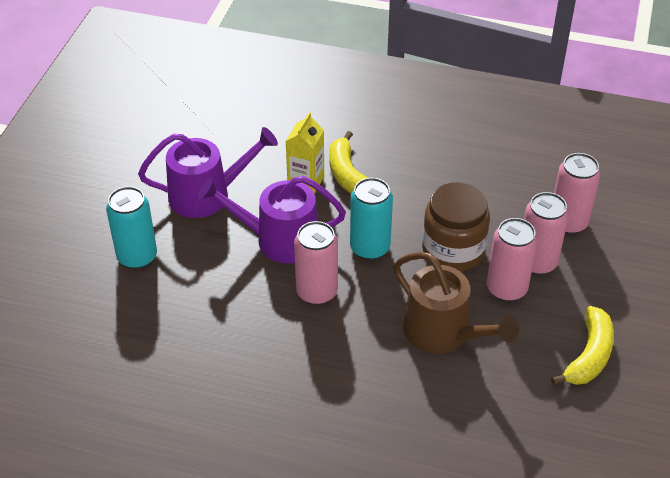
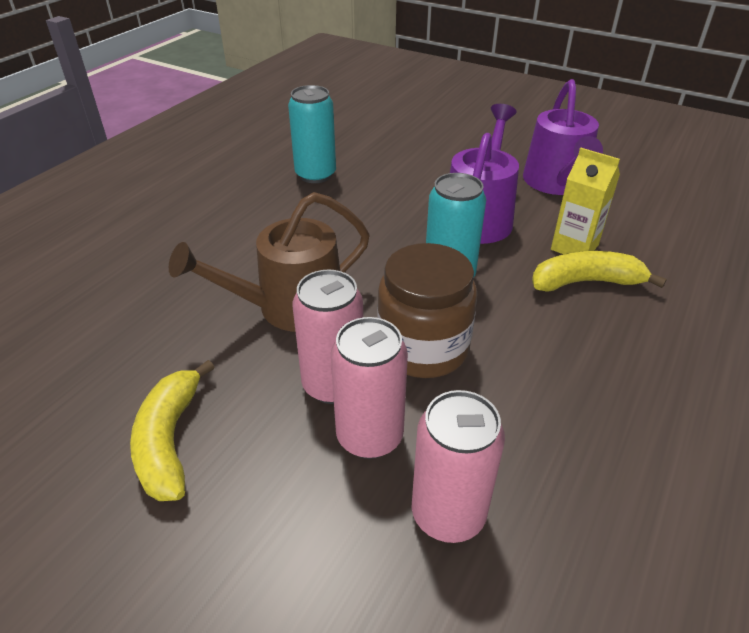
camera: 105 degrees right, 5 degrees down
turquoise can [106,186,157,269] -> turquoise can moved to [288,85,336,183]
pink can [294,221,338,305] -> none
yellow banana [551,306,614,385] -> yellow banana turned 45 degrees clockwise [130,360,215,501]

